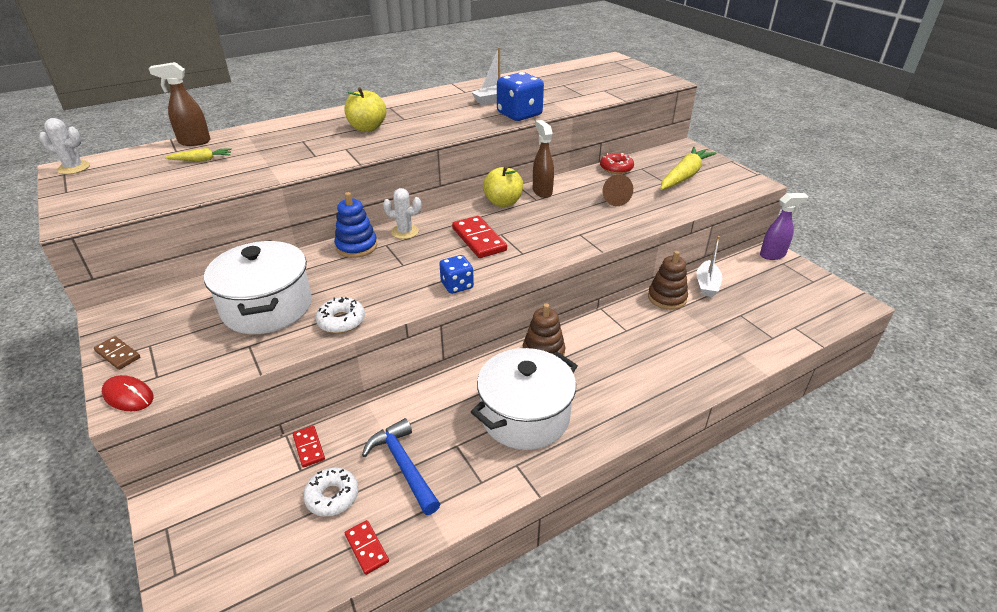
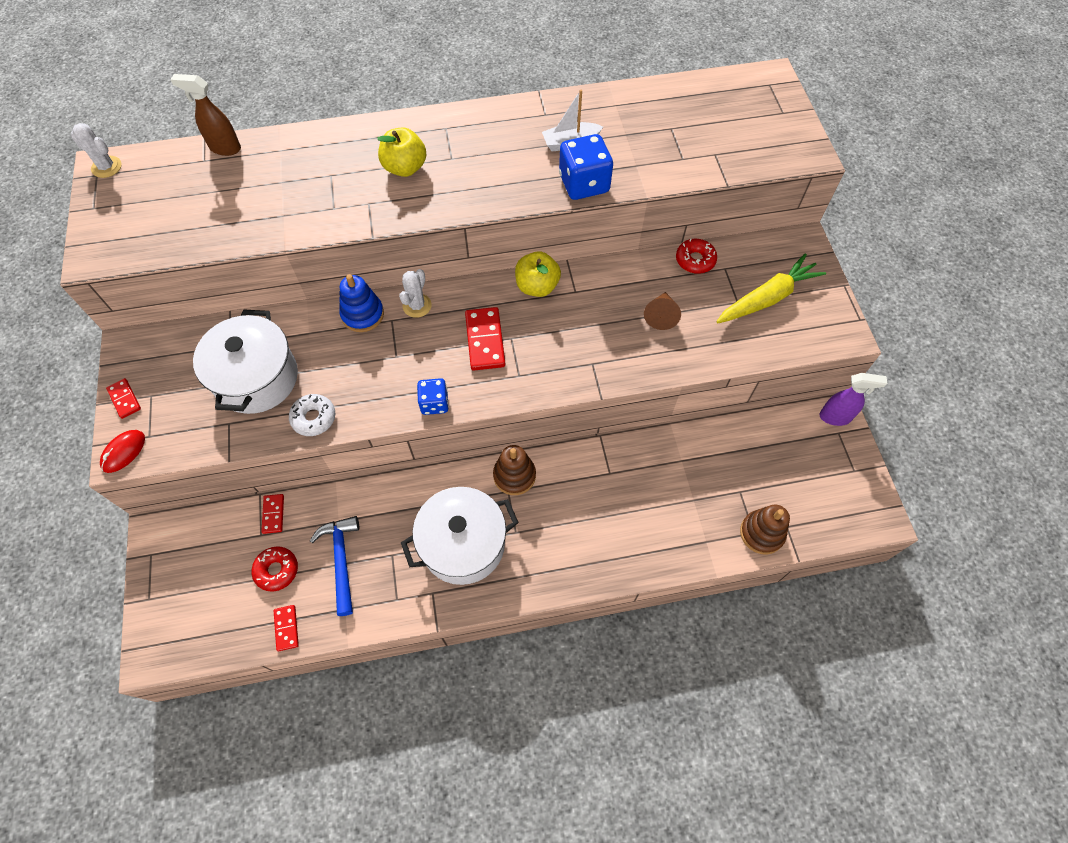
camera: 20 degrees right, 25 degrees up
brown domino [94,336,140,370] -> red domino [106,378,141,419]
red mouse [102,375,154,411] -> red mouse turned 75 degrees clockwise [100,430,145,473]
yellow carrot [165,148,232,161] -> none
white donut [303,467,359,516] -> red donut [251,546,298,592]
white cactus [383,188,422,239] -> white cactus turned 75 degrees clockwise [399,269,432,318]
brown spray bottle [533,120,554,198] -> none
brown stacking toy [648,251,688,310] -> brown stacking toy moved to [740,505,790,555]
white boat [697,236,722,297] -> none

